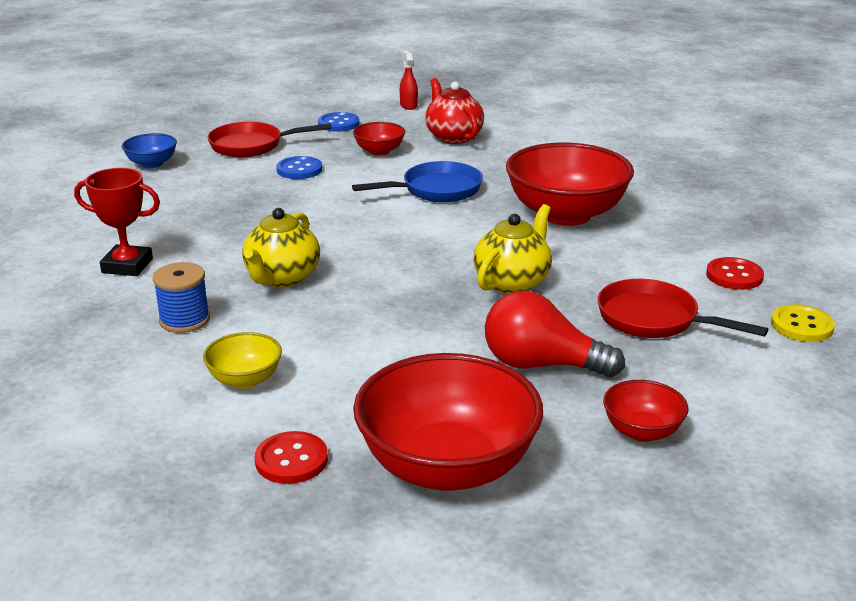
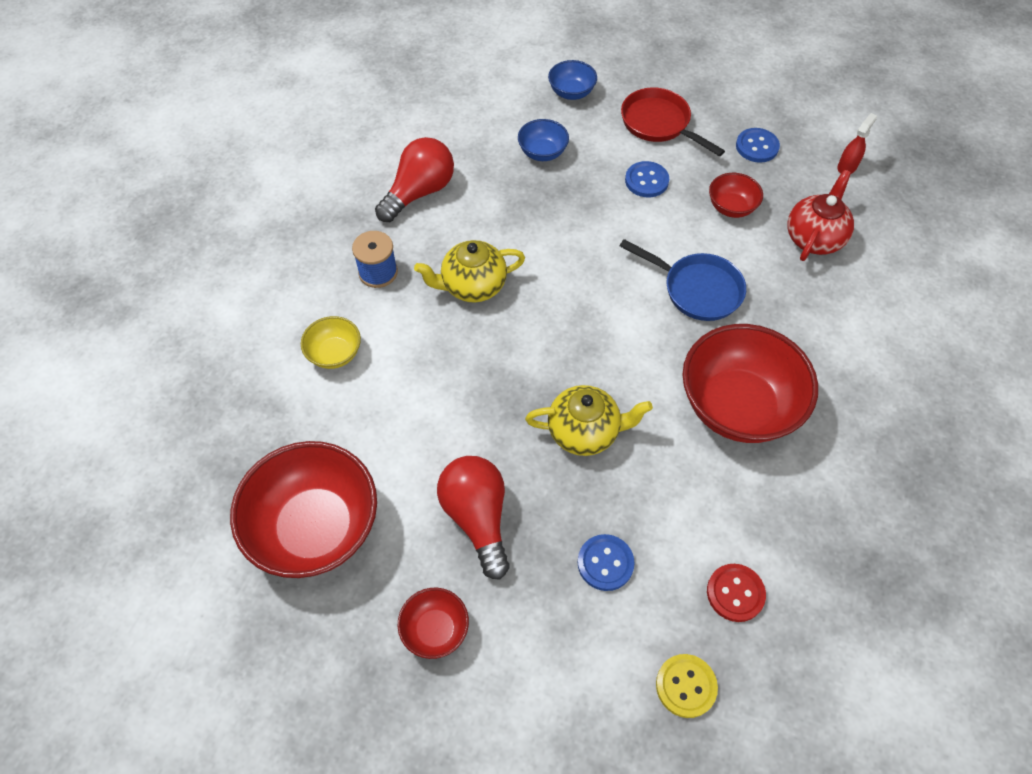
camera: 55 degrees right, 30 degrees up
red trophy [74,168,160,276] -> red light bulb [375,137,454,222]
red button [255,431,328,484] -> none
red pan [598,279,768,338] -> blue button [577,534,635,591]
none -> blue bowl [518,119,569,161]

